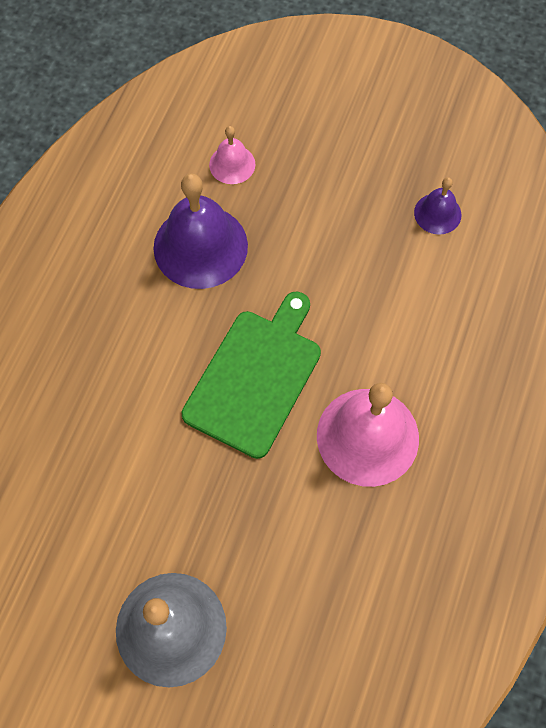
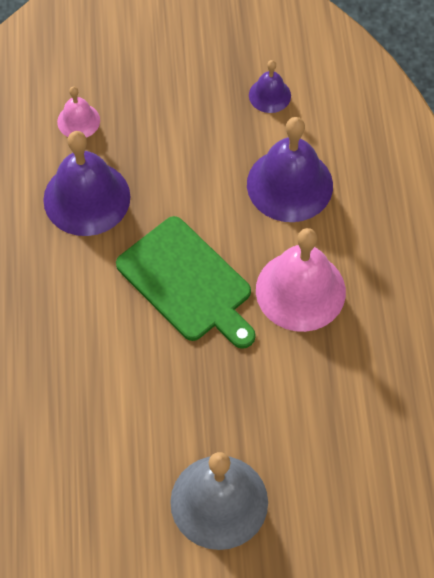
camera: 25 degrees left, 5 degrees down
green cutting board [182,292,321,459] -> green cutting board turned 135 degrees clockwise [116,216,256,349]
none -> purple bell [247,117,333,222]

